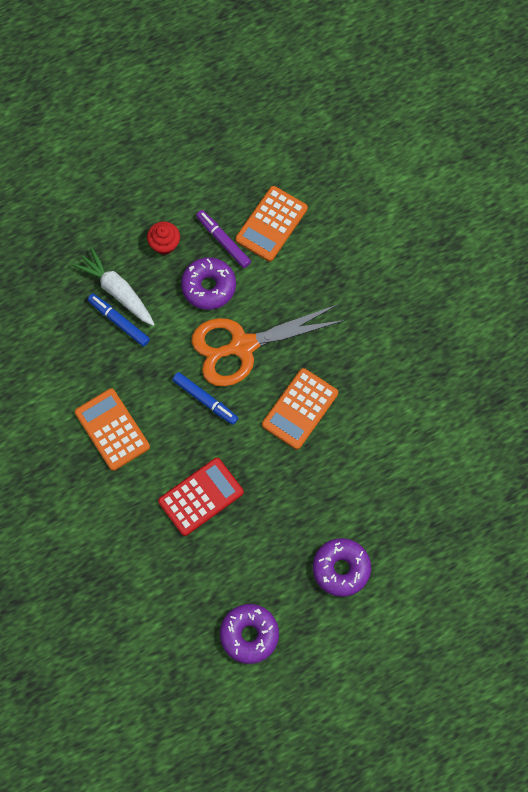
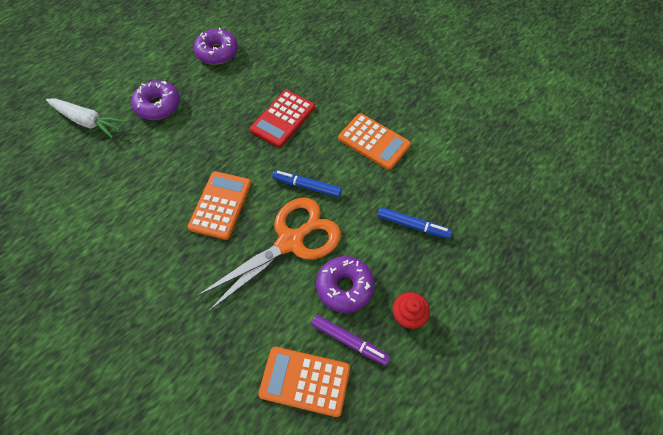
camera: 160 degrees right, 10 degrees down
white carrot [73,247,155,326] -> white carrot moved to [46,98,126,139]
orange calculator [235,186,308,261] -> orange calculator turned 90 degrees counterclockwise [258,347,350,417]

